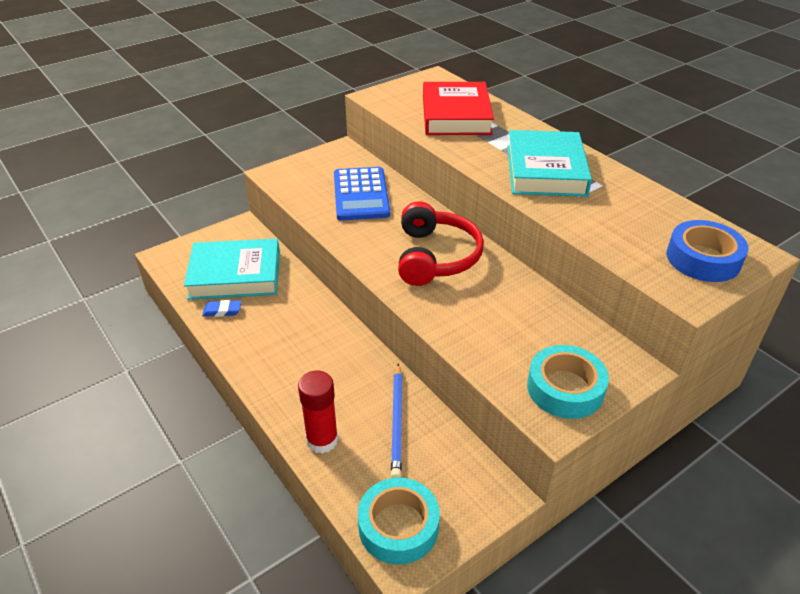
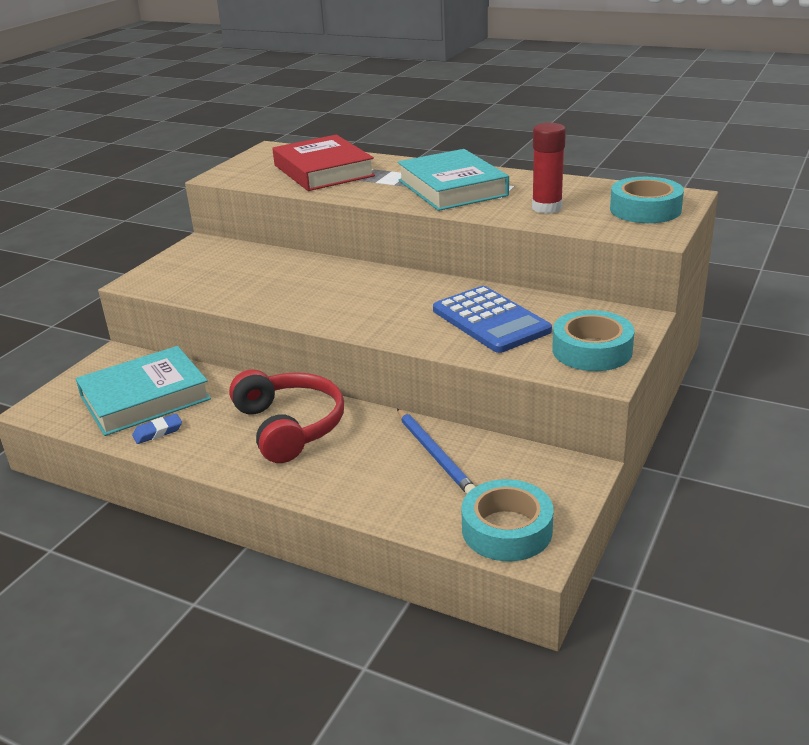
camera: 25 degrees left, 10 degrees down
red glue stick [298,370,338,454] -> red glue stick moved to [532,123,566,214]
blue calculator [334,167,390,221] -> blue calculator moved to [433,286,552,353]
red headphones [398,201,484,286] -> red headphones moved to [229,369,344,463]
blue tape [667,220,749,282] -> turquoise tape [610,177,684,223]

